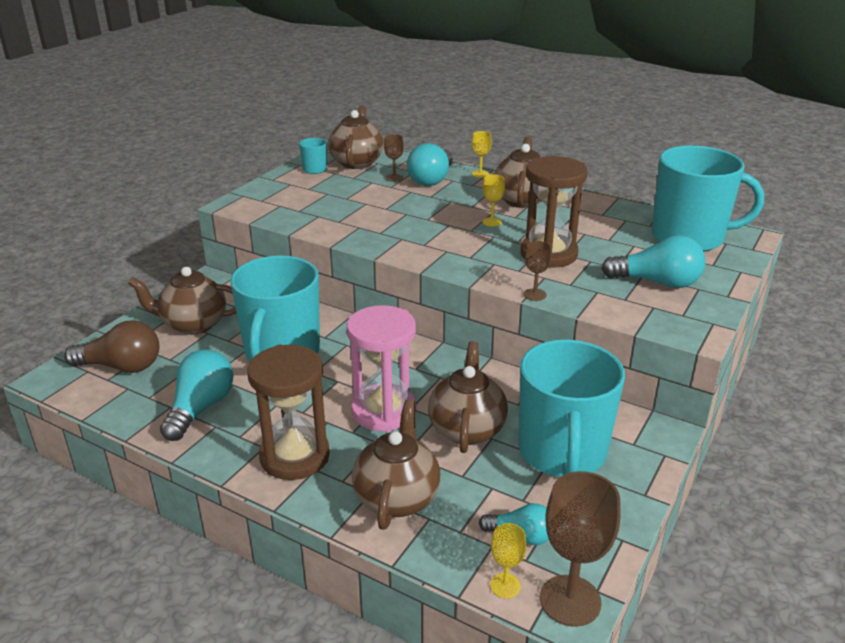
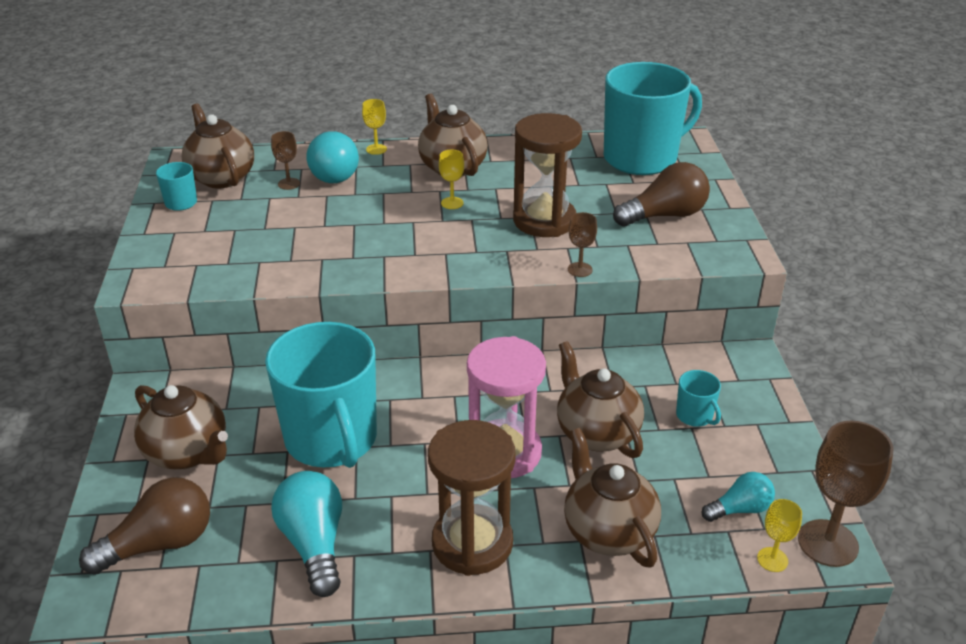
camera: 35 degrees left, 5 degrees up
brown teapot [128,267,236,335] -> brown teapot turned 105 degrees counterclockwise [134,385,228,470]
turquoise mug [519,340,625,477] -> turquoise mug [676,370,721,427], size x0.41
turquoise light bulb [601,235,705,288] -> brown light bulb [613,162,710,227]

